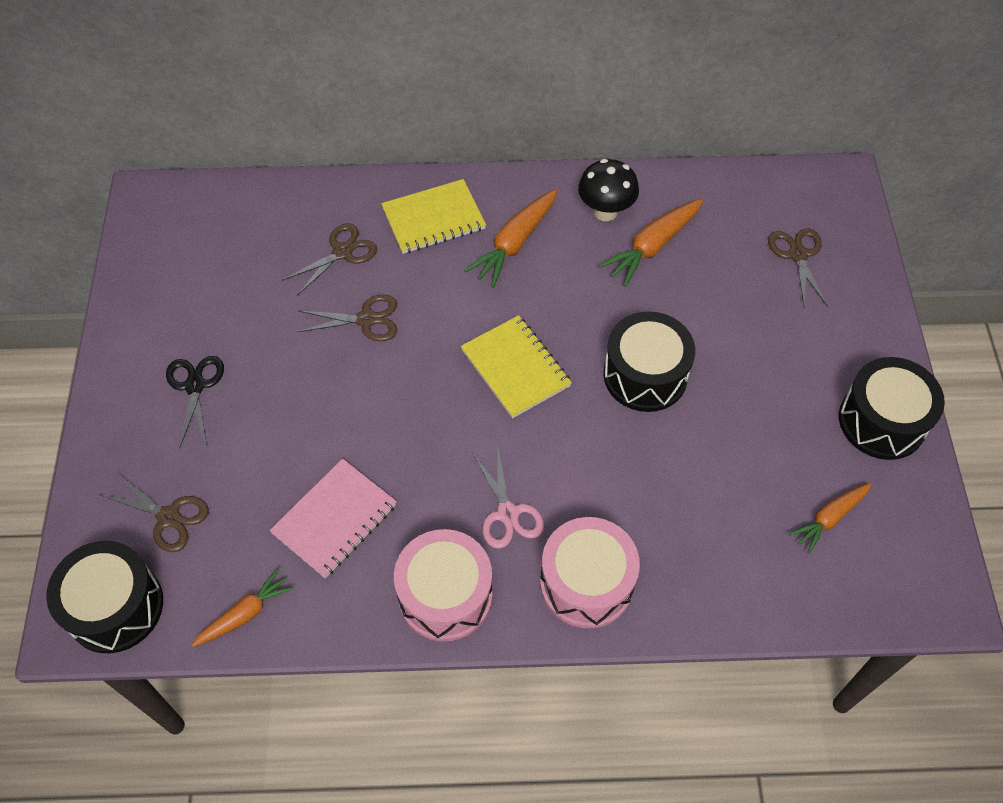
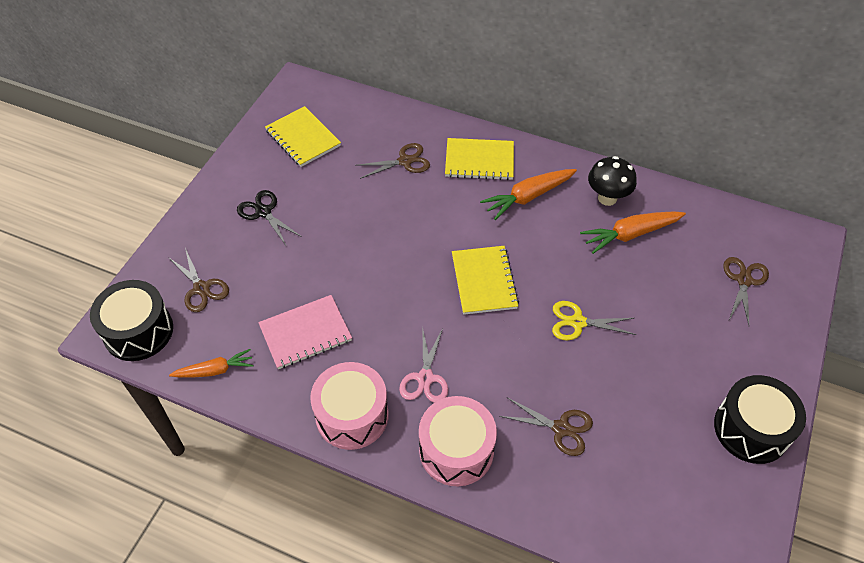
camera: 25 degrees right, 5 degrees down
black scissors [166,356,224,449] -> black scissors turned 60 degrees counterclockwise [237,190,302,245]
brown scissors [298,294,397,341] -> brown scissors moved to [499,398,593,456]
black drum [603,311,695,412] -> yellow scissors [552,301,636,341]
orange carrot [789,483,872,554] -> none
none -> yellow notebook [265,106,341,167]

